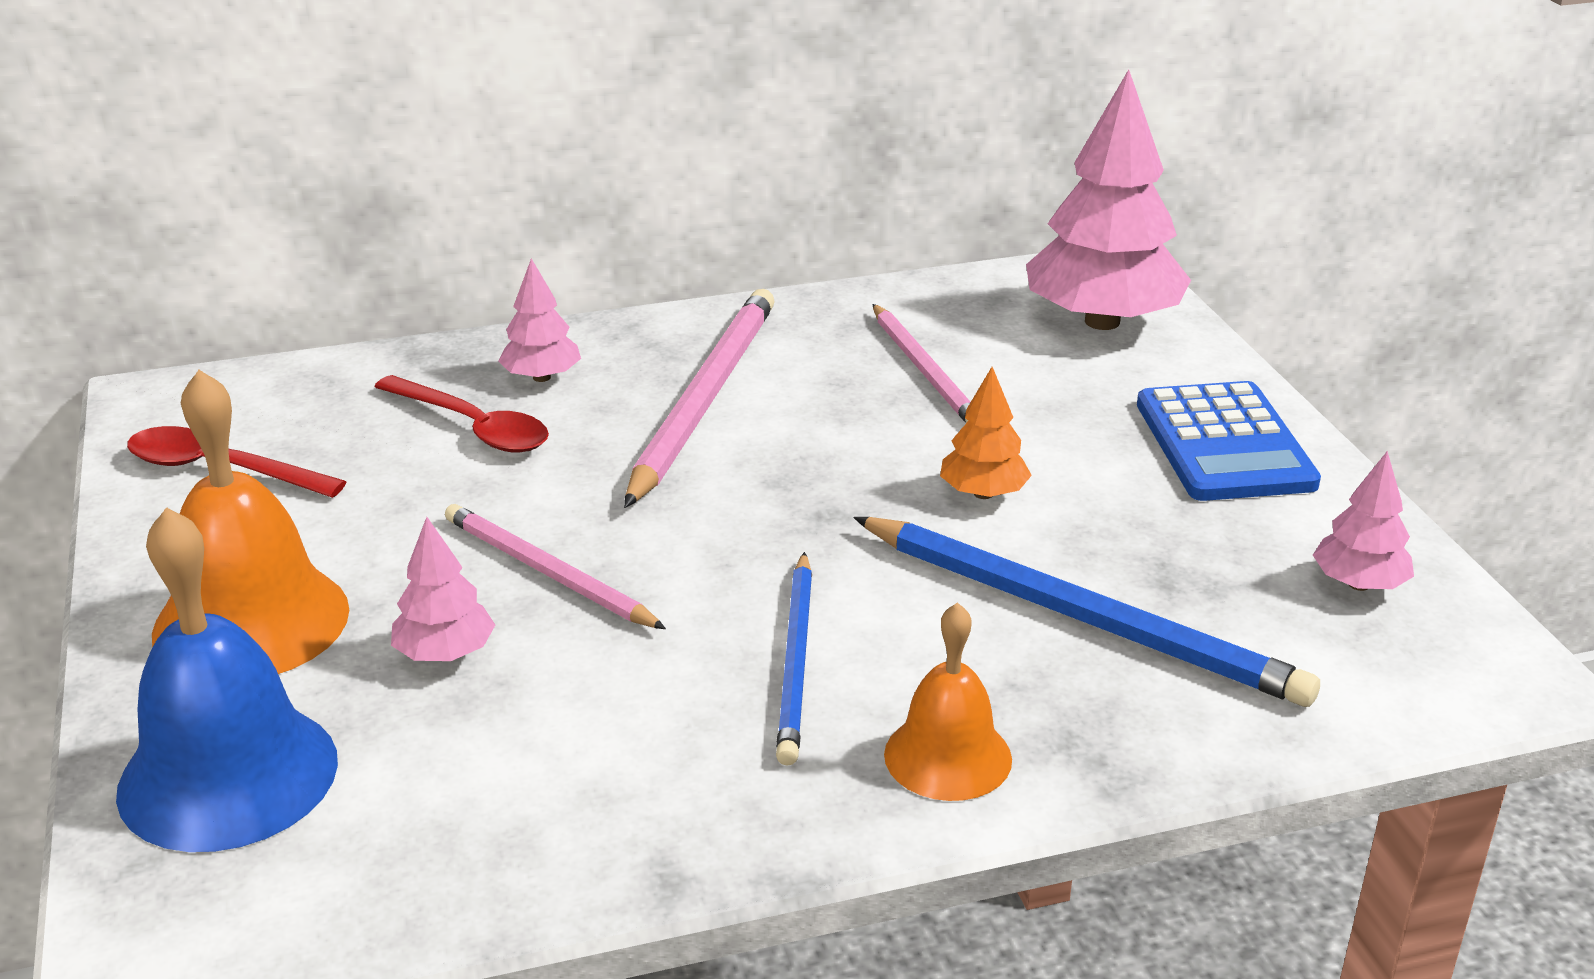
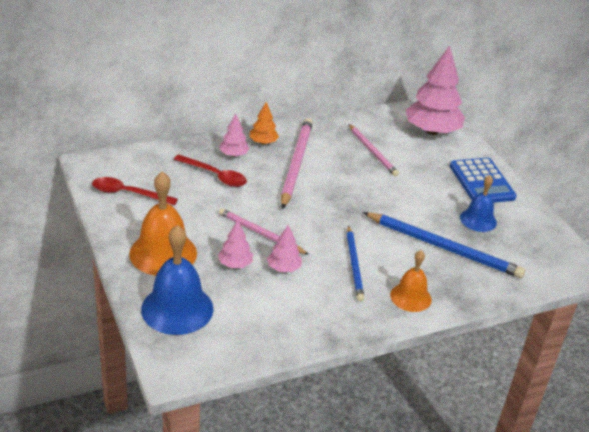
camera: 10 degrees left, 5 degrees up
orange tree [940,367,1032,499] -> orange tree moved to [249,102,279,144]
pink tree [1313,451,1414,591] -> pink tree moved to [267,225,302,272]
none -> blue bell [460,175,497,232]

